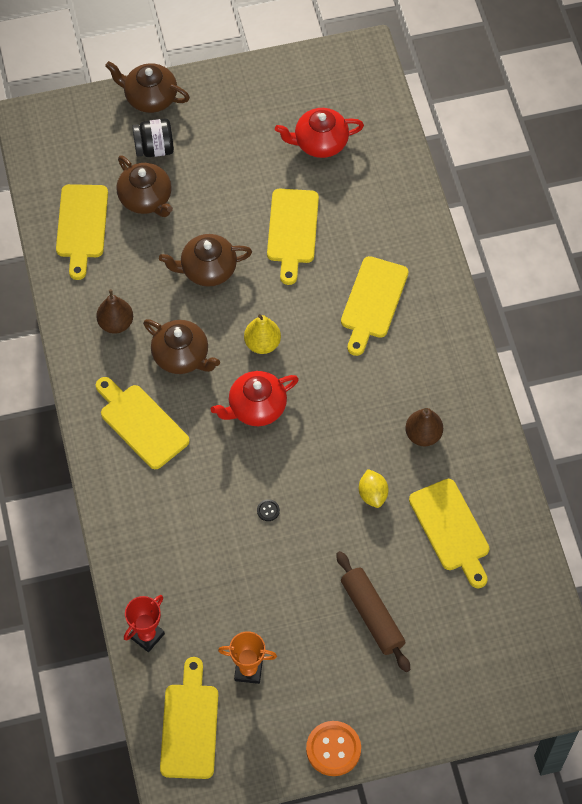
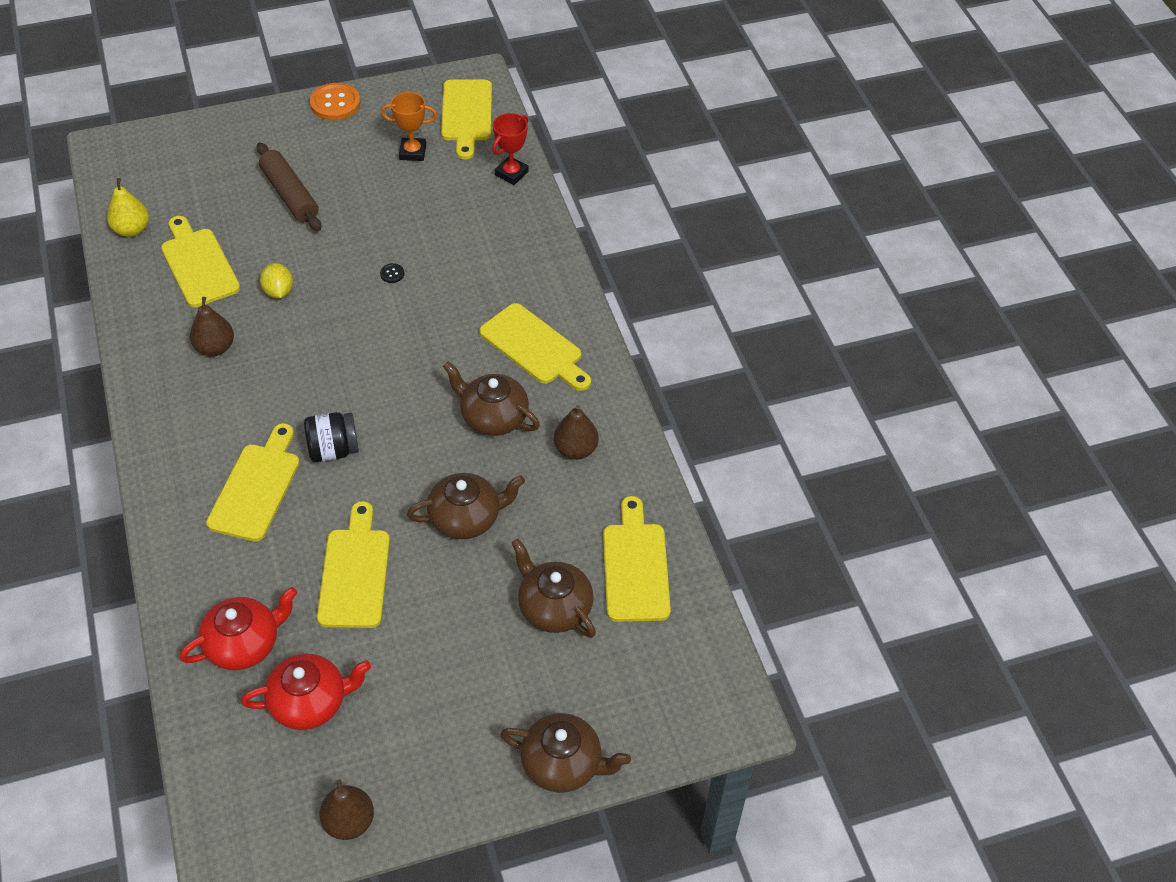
camera: 175 degrees right, 10 degrees down
black jar [132,119,174,157] -> black jar moved to [304,412,359,462]
red teapot [211,371,299,426] -> red teapot moved to [180,587,297,670]
yellow pear [244,314,281,354] -> yellow pear moved to [107,178,149,237]
none -> brown pear [319,779,374,840]

